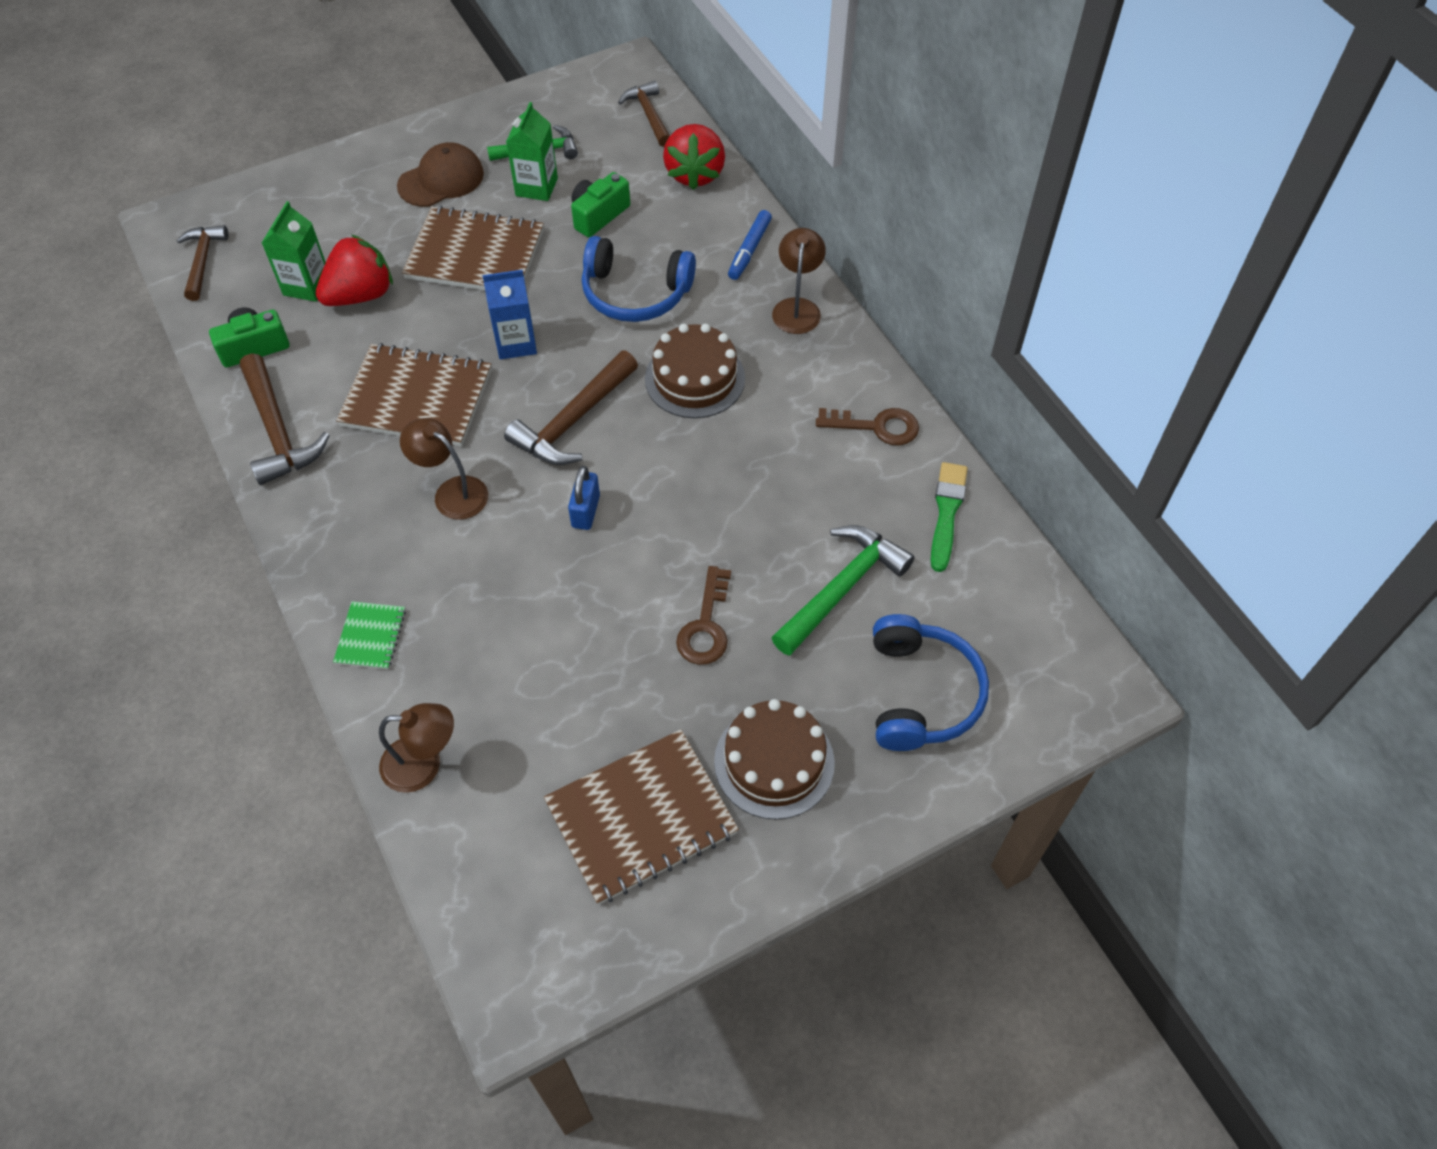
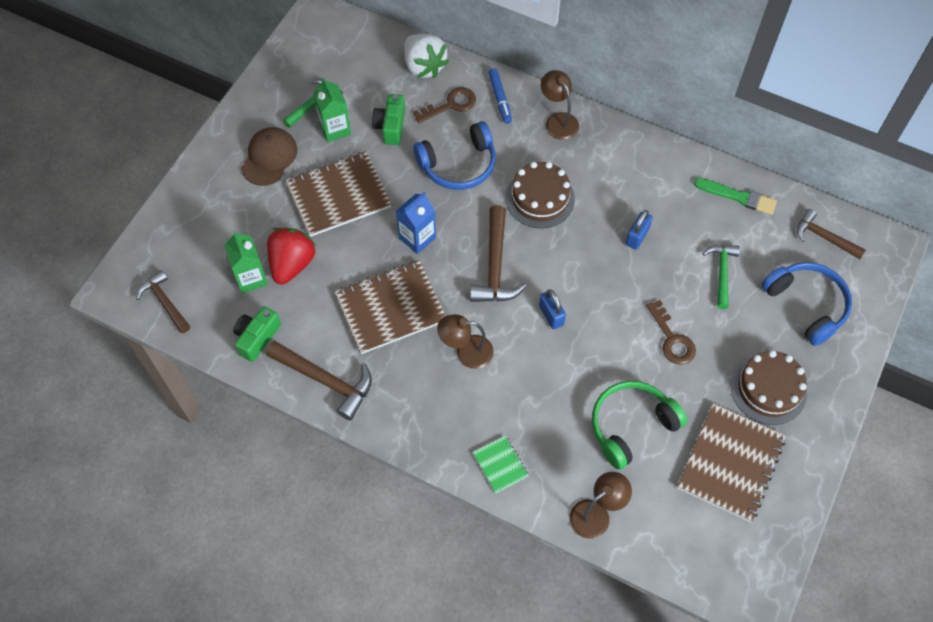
camera: 35 degrees left, 5 degrees up
brown hammer [618,81,670,147] -> brown hammer moved to [797,209,866,259]
red strawberry [663,124,725,190] -> white strawberry [404,34,449,78]
green hammer [771,525,914,656] -> green hammer [702,245,740,309], size x0.66
brown key [816,408,919,446] -> brown key moved to [413,87,476,123]
green brush [931,462,968,572] -> green brush turned 135 degrees clockwise [694,178,777,215]
none -> green headphones [592,381,687,470]
none -> blue padlock [626,210,653,250]

